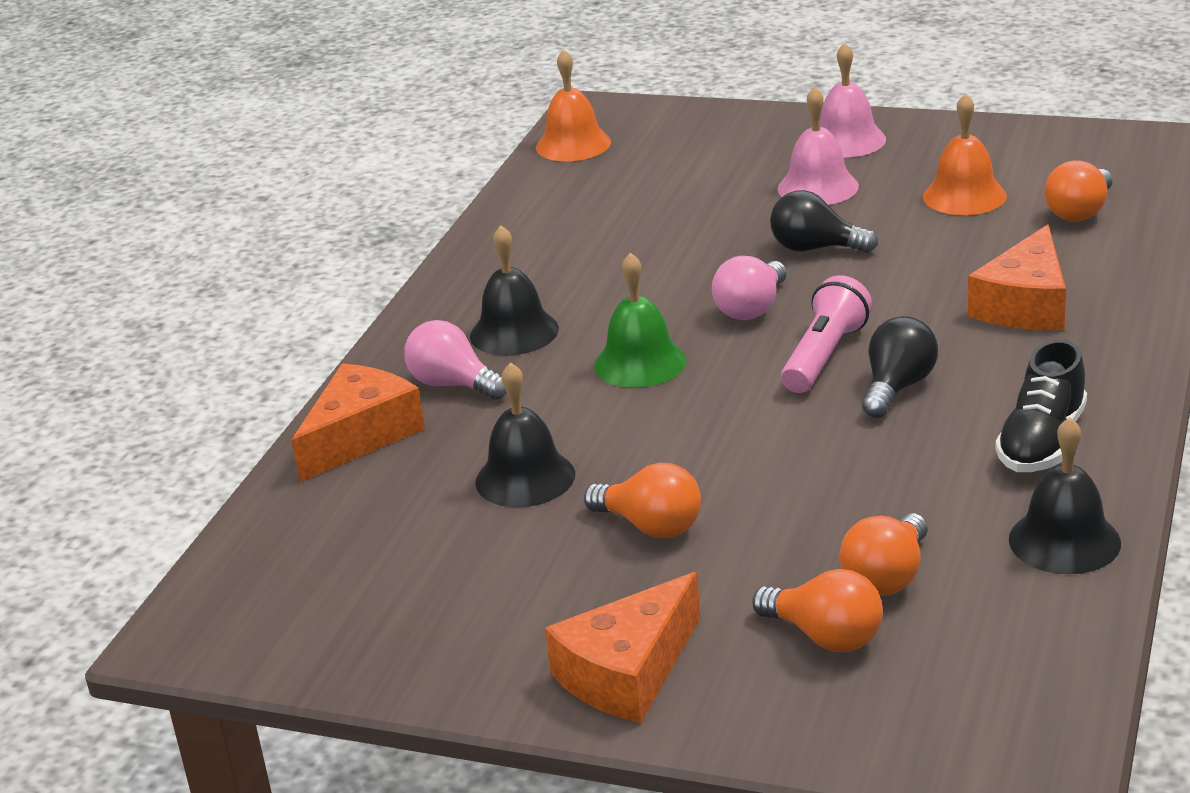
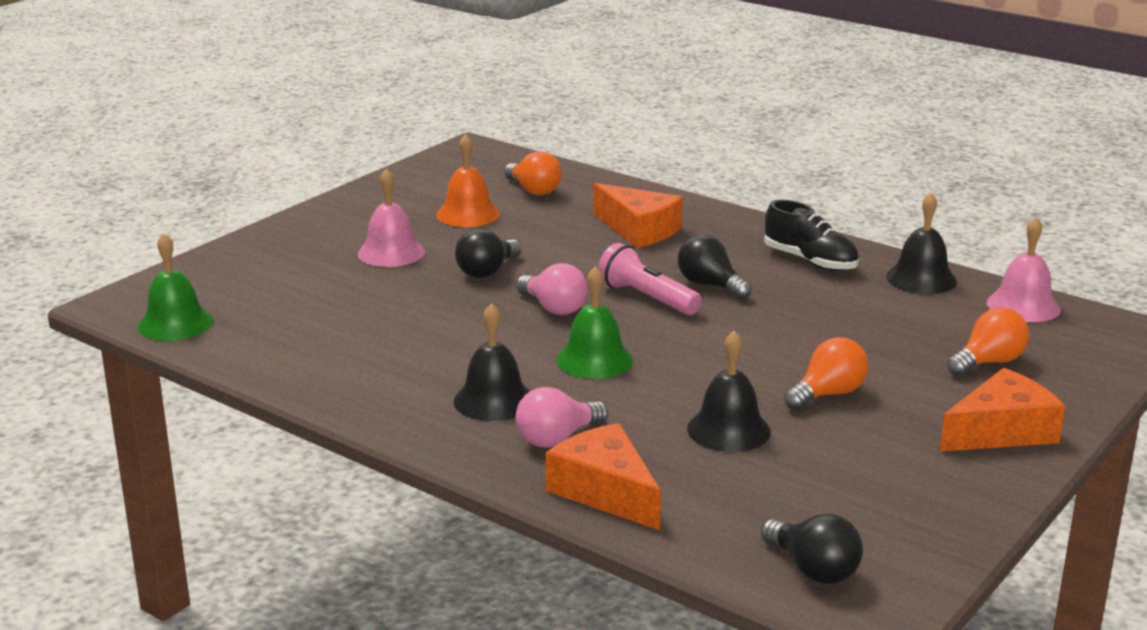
camera: 75 degrees left, 5 degrees down
orange bell [536,49,611,161] -> green bell [137,233,213,341]
orange cheese [545,572,700,723] -> orange cheese turned 90 degrees counterclockwise [940,368,1065,452]
pink bell [820,43,886,157] -> pink bell moved to [987,217,1061,322]
orange light bulb [839,513,928,596] -> none
none -> black light bulb [761,514,863,584]

